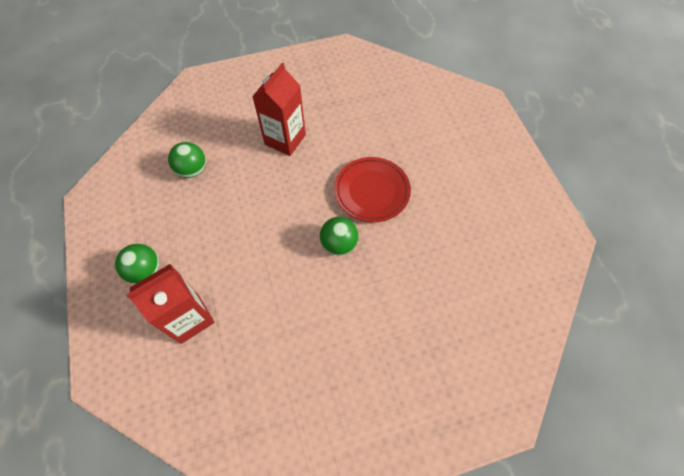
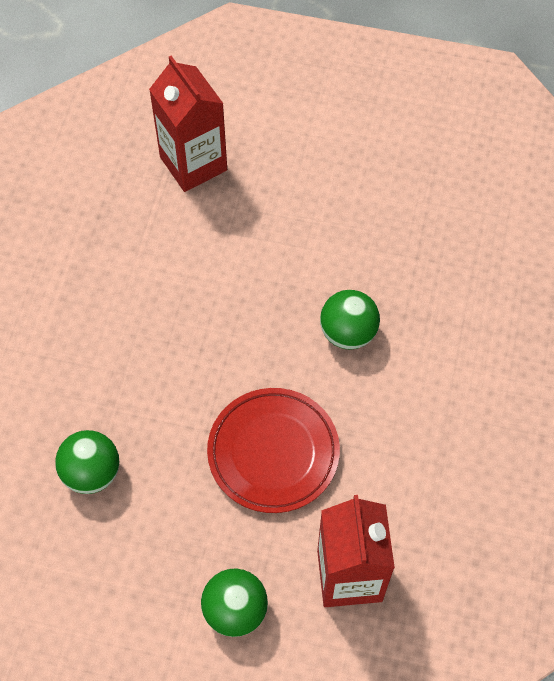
camera: 60 degrees left, 0 degrees up
red carton [252,63,306,156] -> red carton moved to [149,56,227,192]
red plate [335,157,411,222] -> red plate moved to [207,388,340,513]

